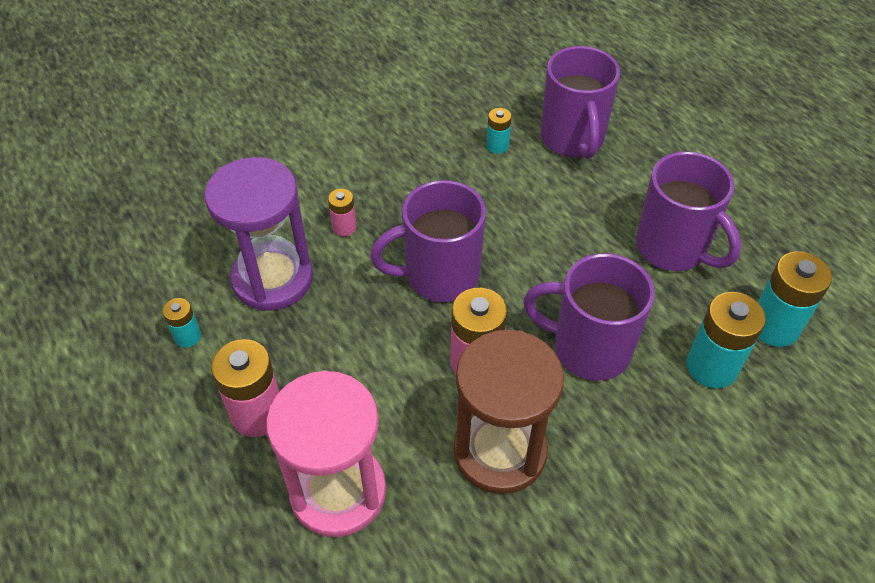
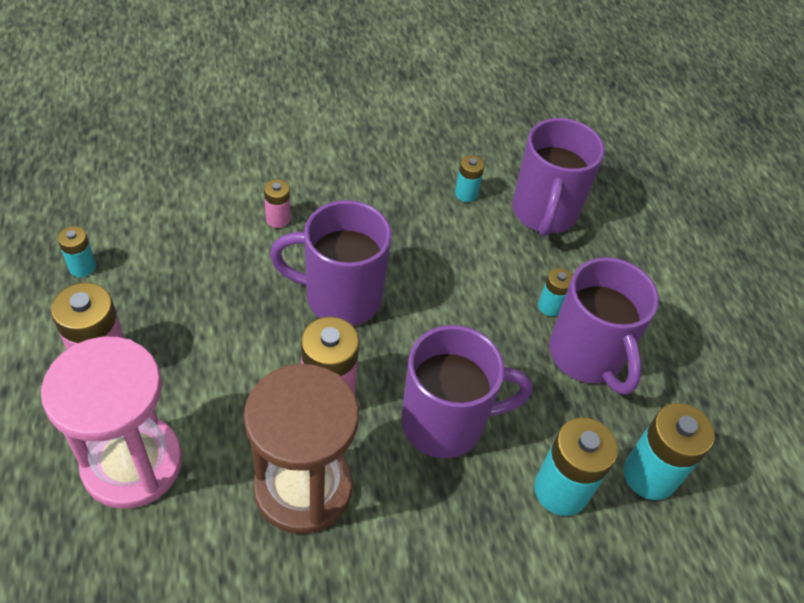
camera: 15 degrees right, 0 degrees up
purple hourglass [204,157,313,311] -> none
purple mug [523,253,655,381] -> purple mug turned 135 degrees clockwise [401,325,532,458]
none -> turquoise battery [538,268,573,316]

